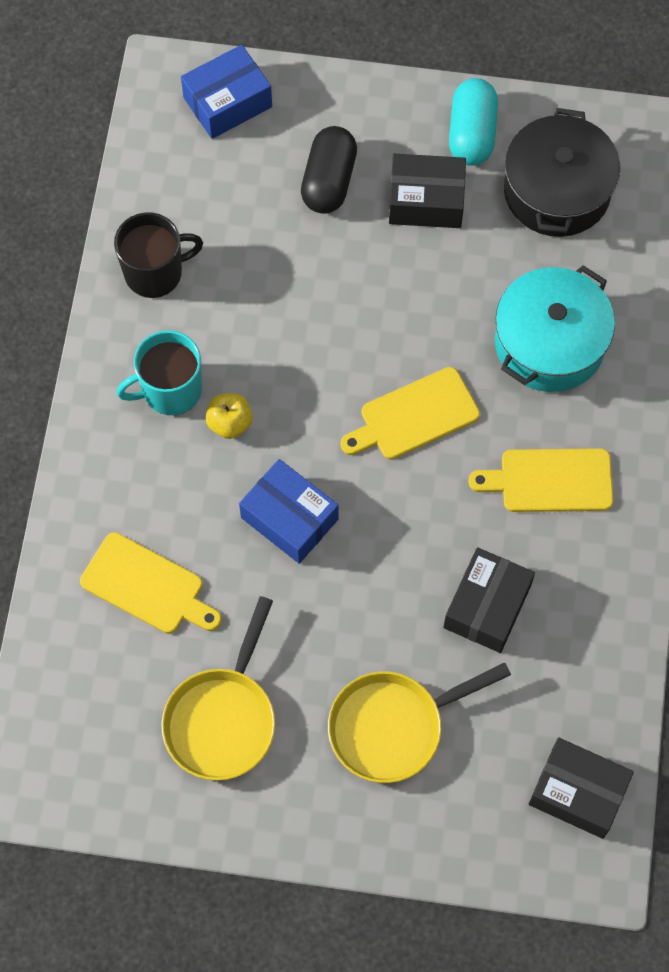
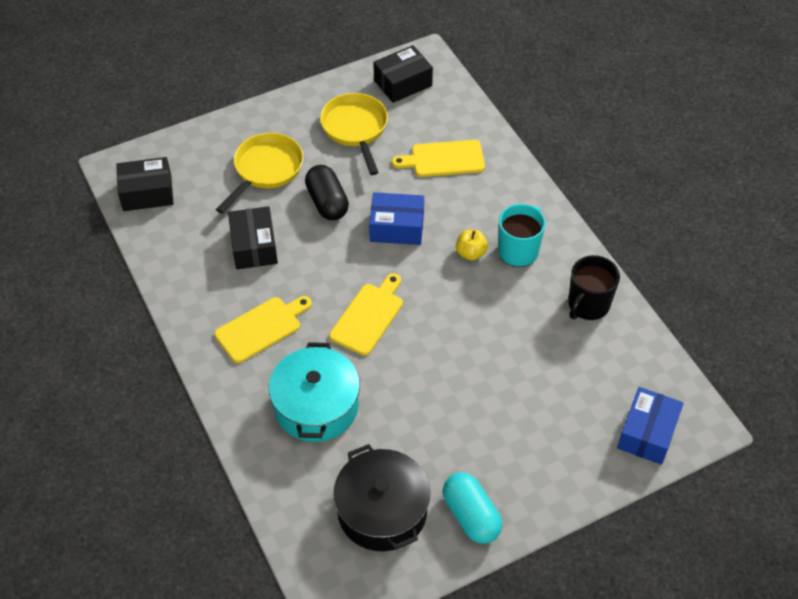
camera: 145 degrees right, 15 degrees down
black capsule [301,126,357,214] -> black capsule moved to [305,165,349,220]
black box [389,154,466,228] -> black box moved to [373,45,433,103]

